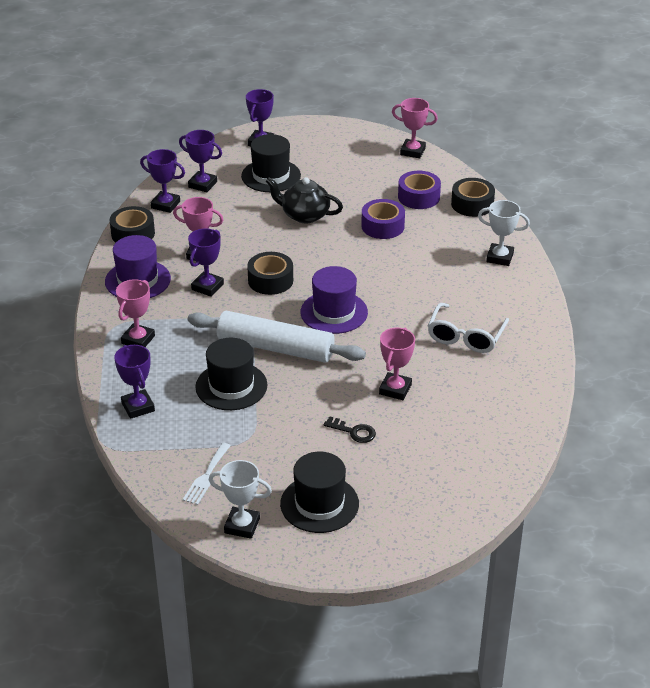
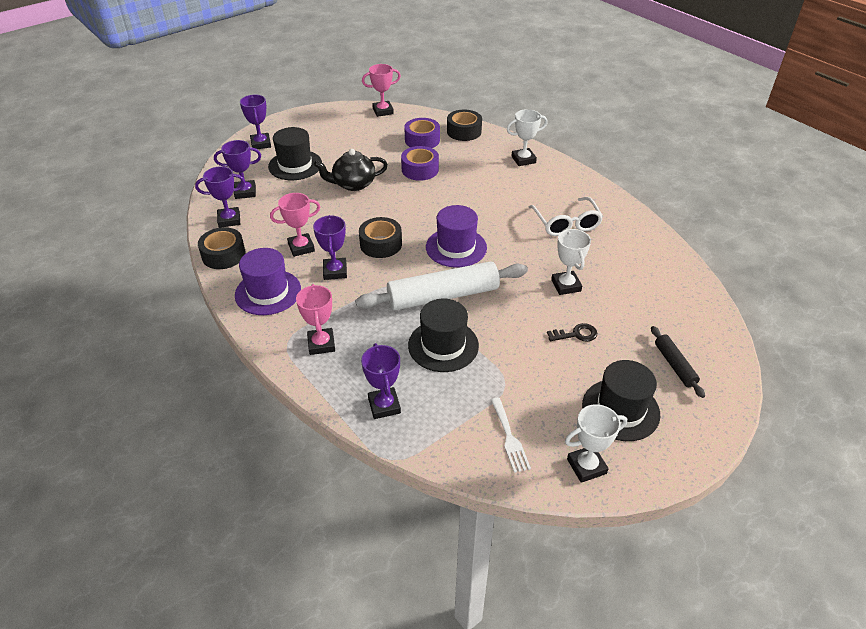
camera: 35 degrees left, 5 degrees up
purple trophy [114,345,155,419] -> purple trophy turned 45 degrees clockwise [361,343,401,419]
pink trophy [379,328,415,400] -> white trophy [551,229,591,295]
none -> black rolling pin [651,326,705,398]

